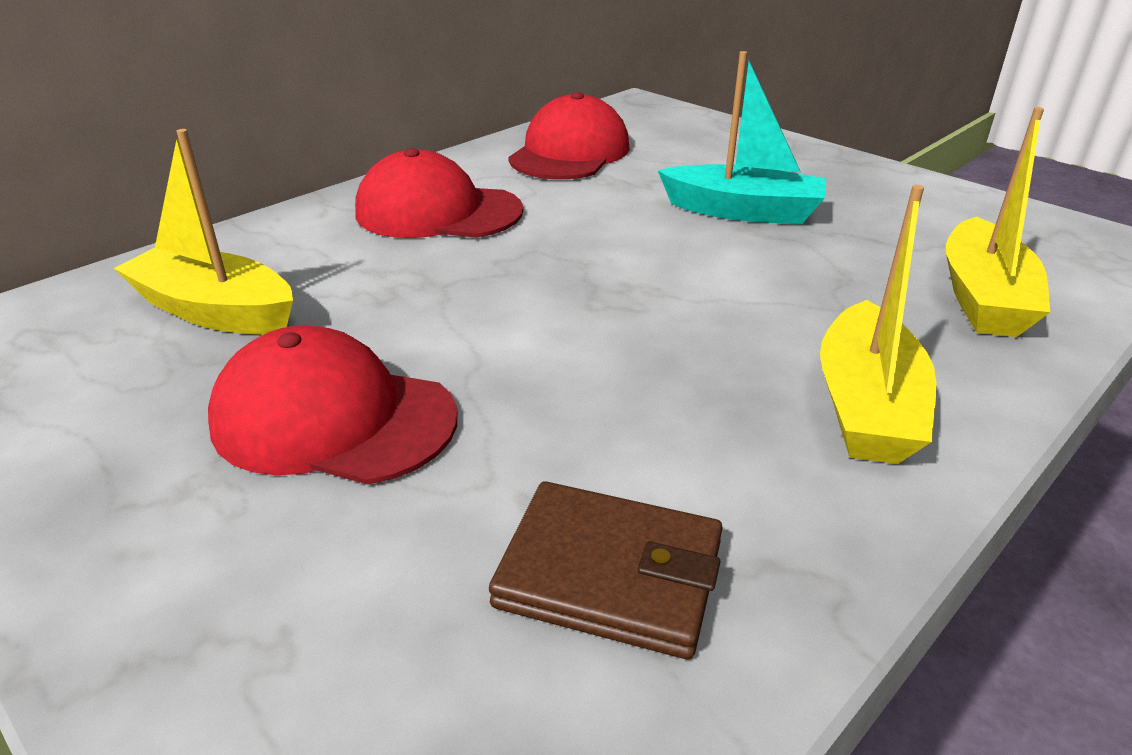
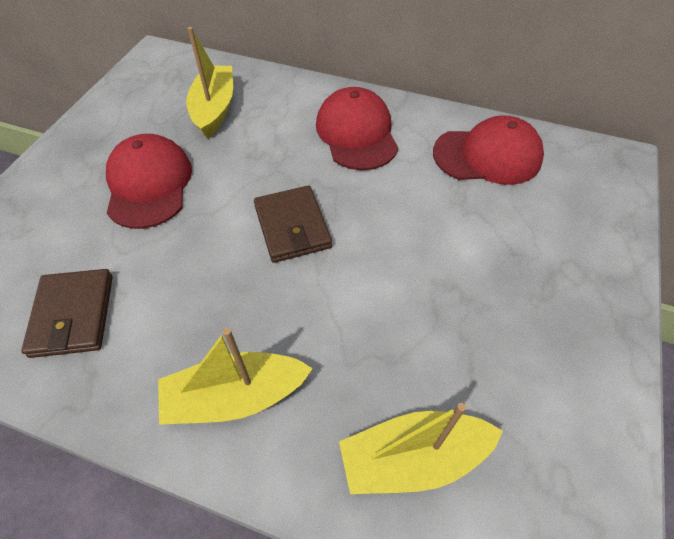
camera: 65 degrees right, 20 degrees up
turquoise boat [658,51,826,225] -> none
none -> brown wallet [254,185,332,263]

